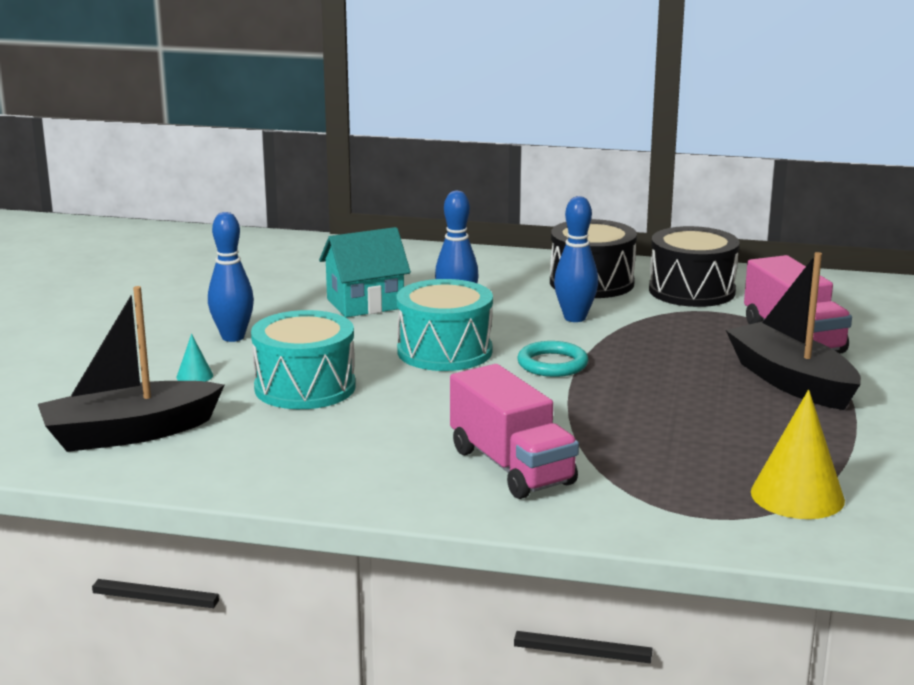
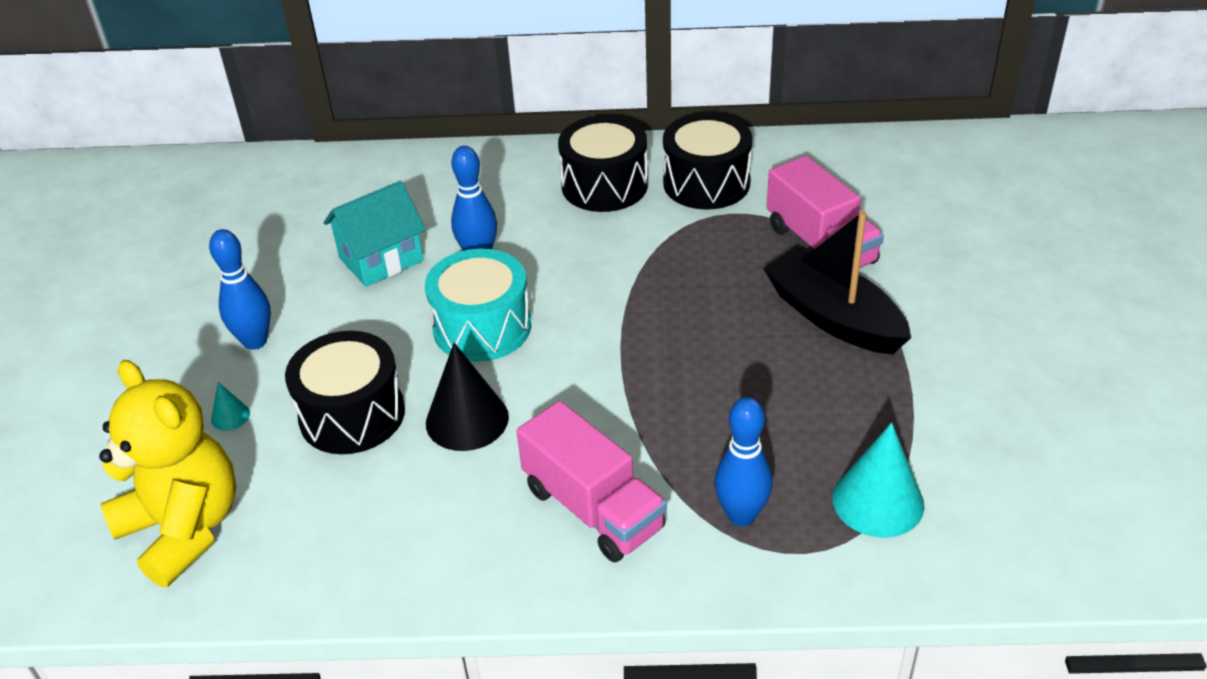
camera: 10 degrees left, 20 degrees up
black boat [38,286,224,452] -> yellow teddy bear [99,360,237,587]
turquoise drum [251,310,356,409] -> black drum [285,331,405,454]
turquoise ring [517,341,588,377] -> none
blue bowling pin [554,196,598,322] -> blue bowling pin moved to [714,397,773,526]
yellow cone [751,390,845,519] -> turquoise cone [832,422,924,538]
none -> black cone [426,343,509,451]

